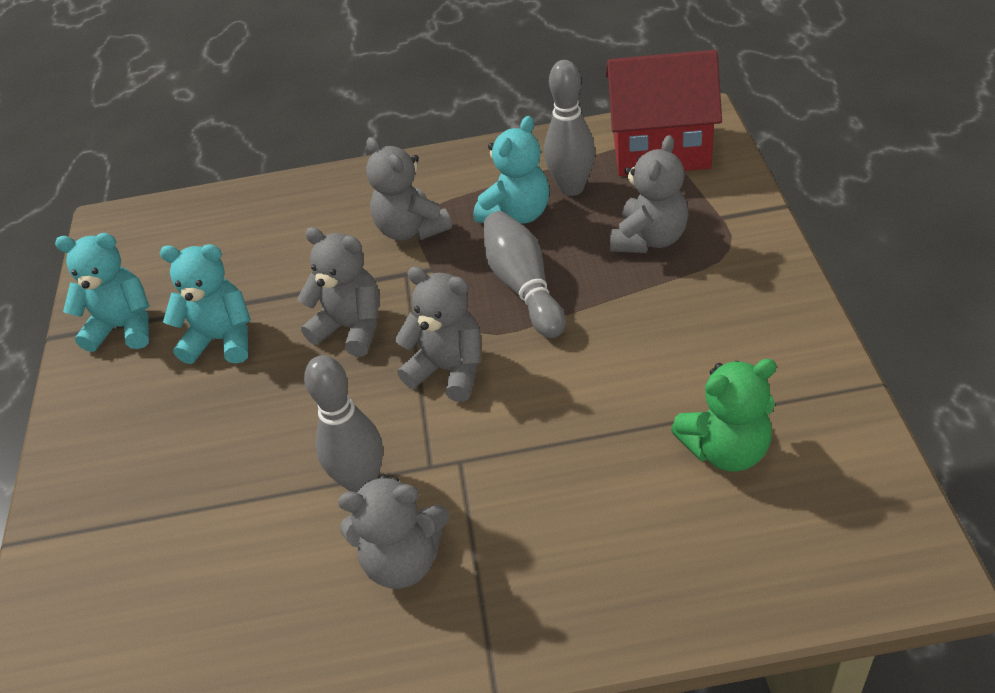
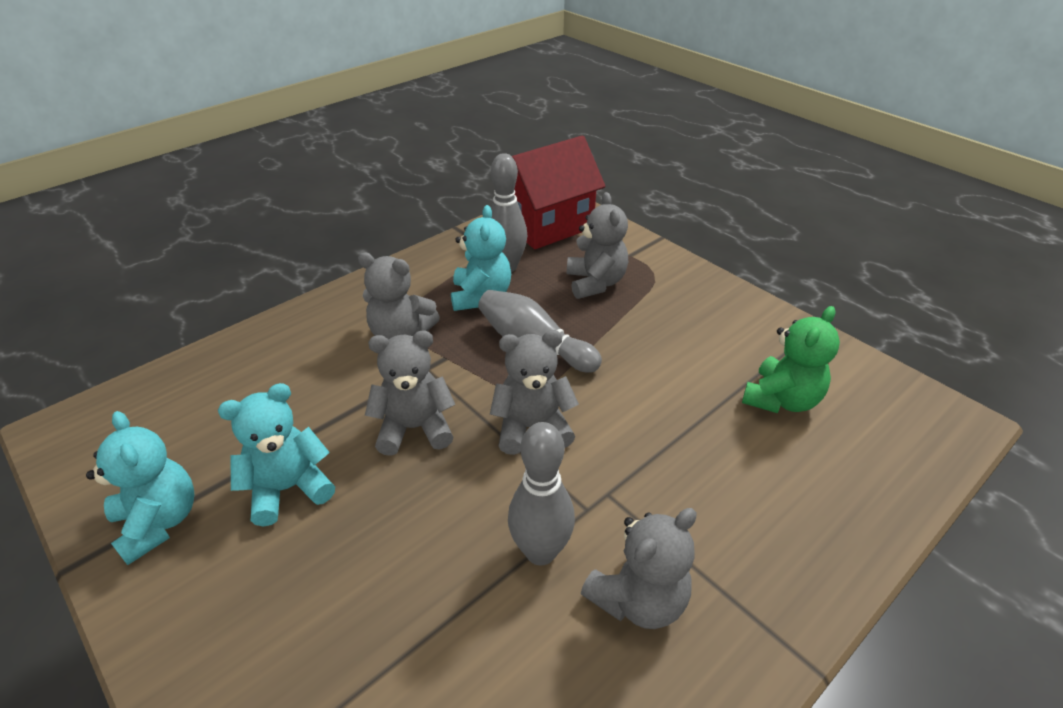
camera: 40 degrees left, 5 degrees down
turquoise teddy bear [55,233,149,352] -> turquoise teddy bear turned 90 degrees clockwise [86,411,194,565]

